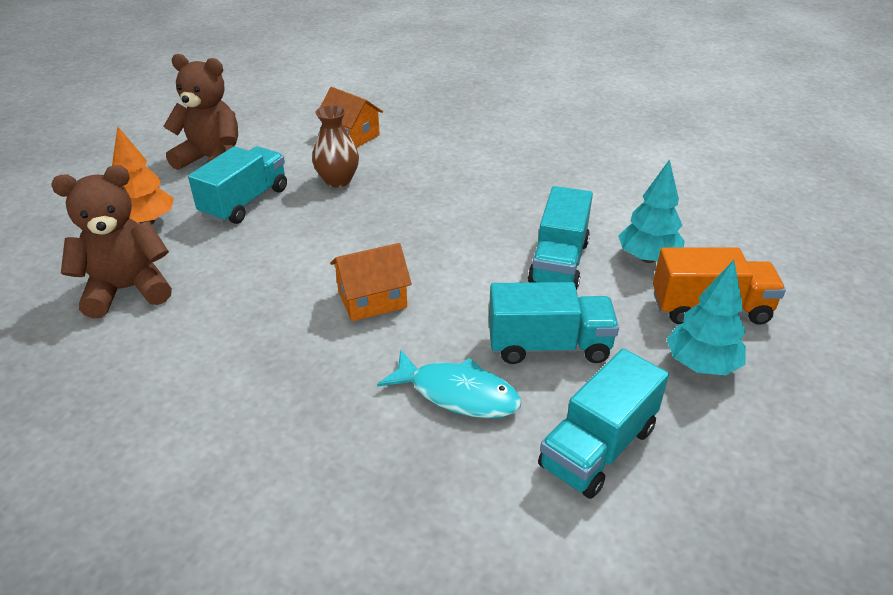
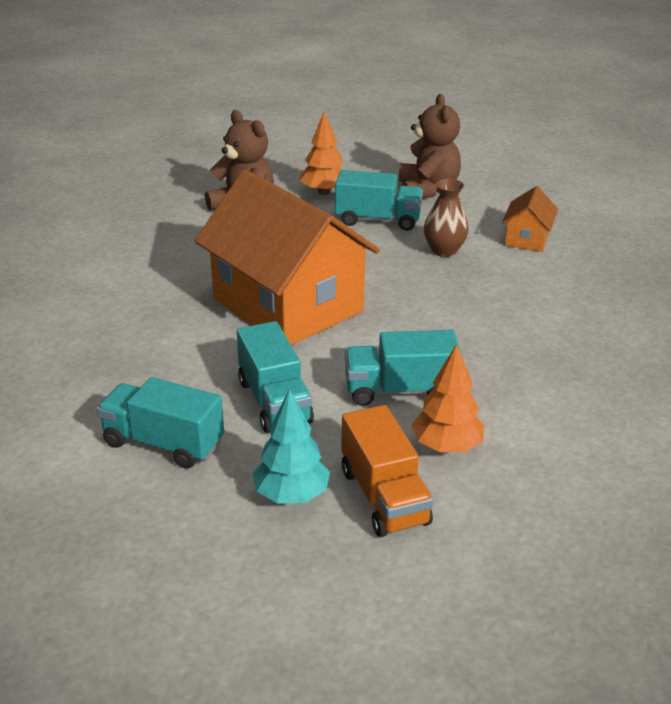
camera: 70 degrees right, 5 degrees down
orange house [330,243,412,321] -> orange house [195,170,380,345], size x2.36
turquoise fish [377,350,521,418] -> none
turquoise tree [618,159,685,263] -> orange tree [411,344,484,452]

